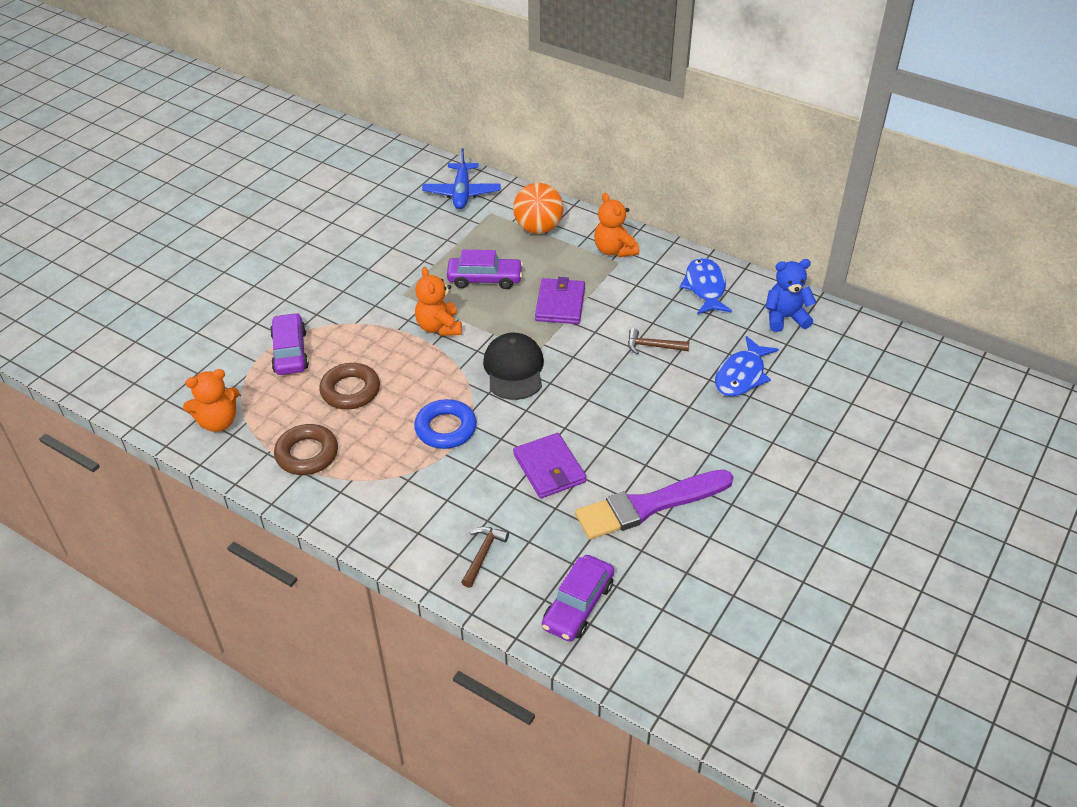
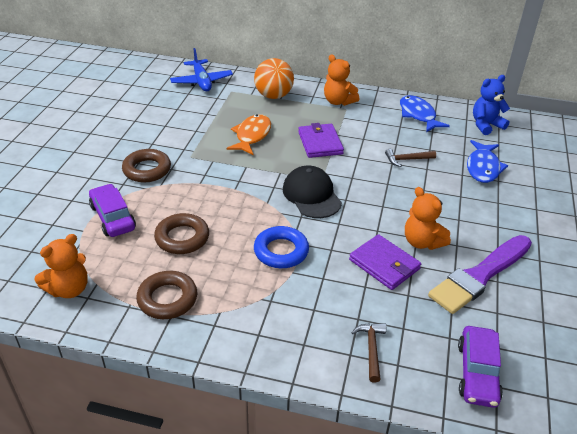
camera: 20 degrees left, 5 degrees down
orange teddy bear [415,267,462,336] -> orange teddy bear moved to [405,187,451,250]
purple car [447,250,523,289] -> orange fish [226,114,271,155]
none -> brown ring [122,149,171,183]

